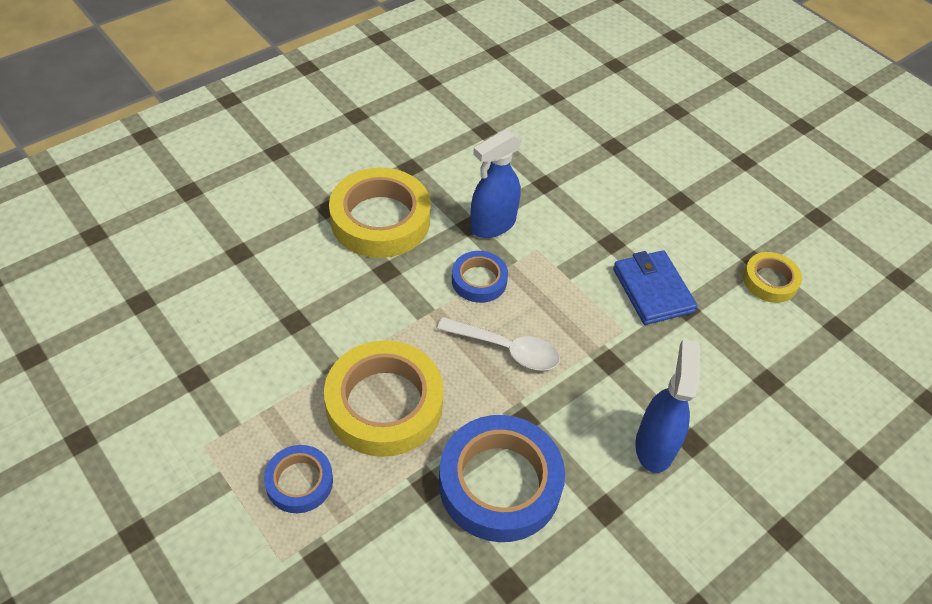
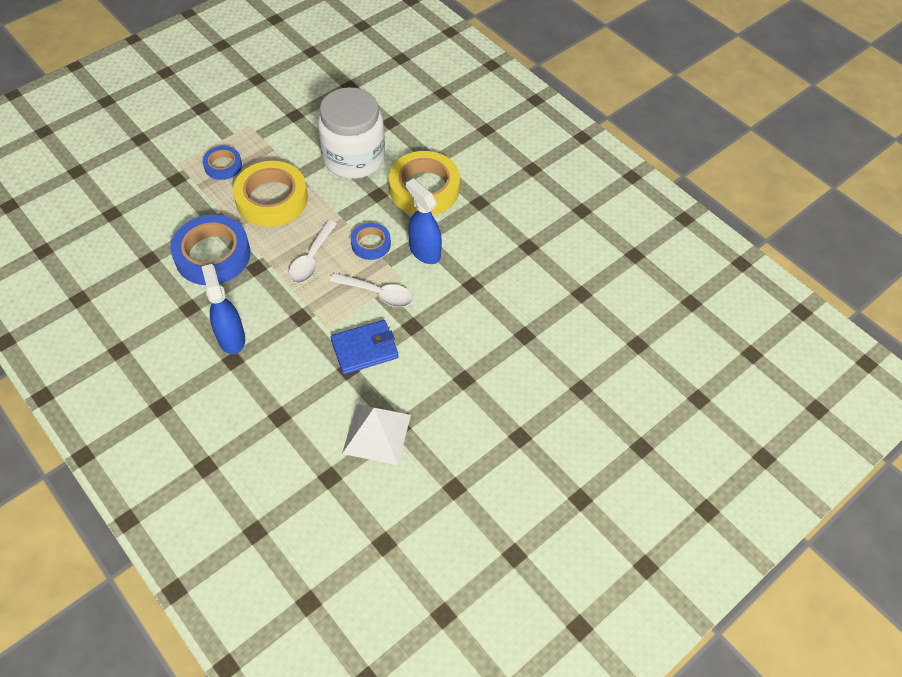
camera: 90 degrees right, 5 degrees up
blue spray bottle [635,339,700,473] -> blue spray bottle turned 120 degrees counterclockwise [202,264,245,354]
yellow tape [743,252,802,303] -> white pyramid [342,404,411,465]
none -> white jar [318,87,385,179]
none -> white spoon [330,273,413,307]

